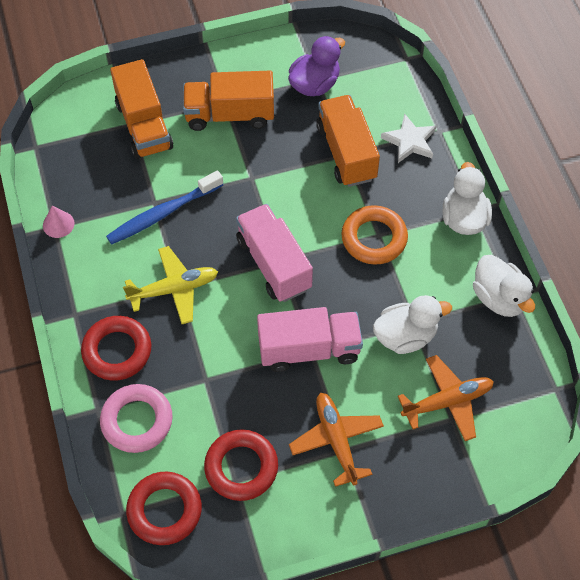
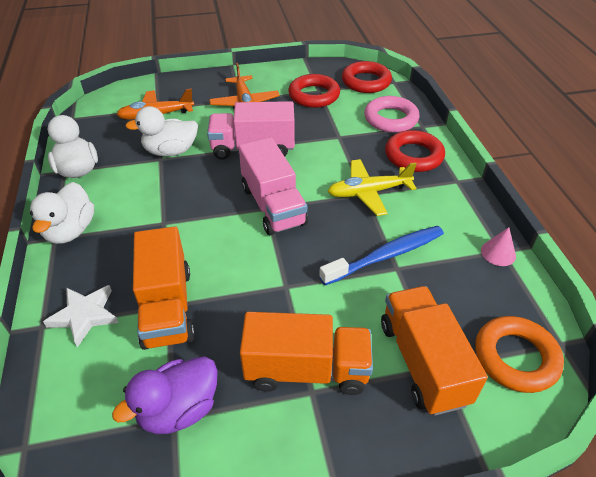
camera: 175 degrees left, 15 degrees down
orange ring [341,205,408,265] -> orange ring moved to [475,316,564,393]

